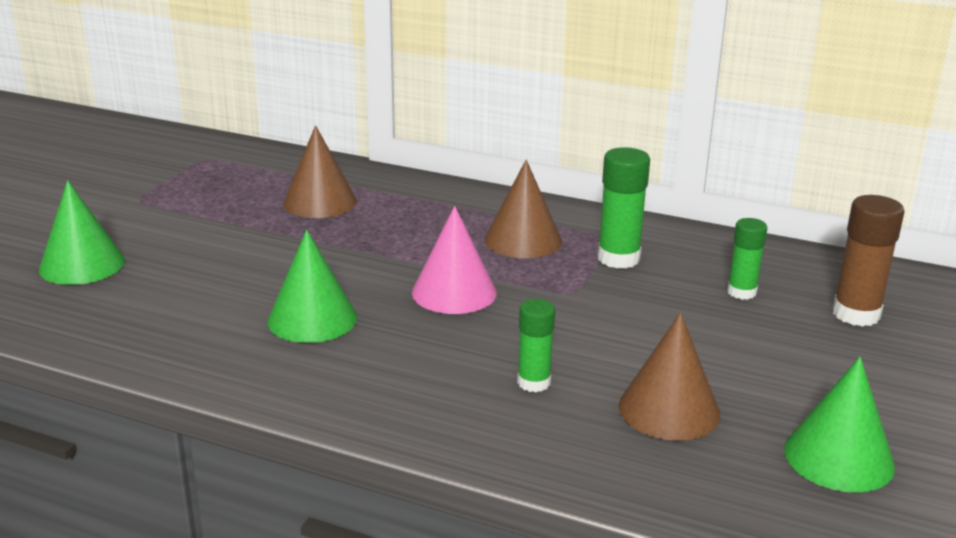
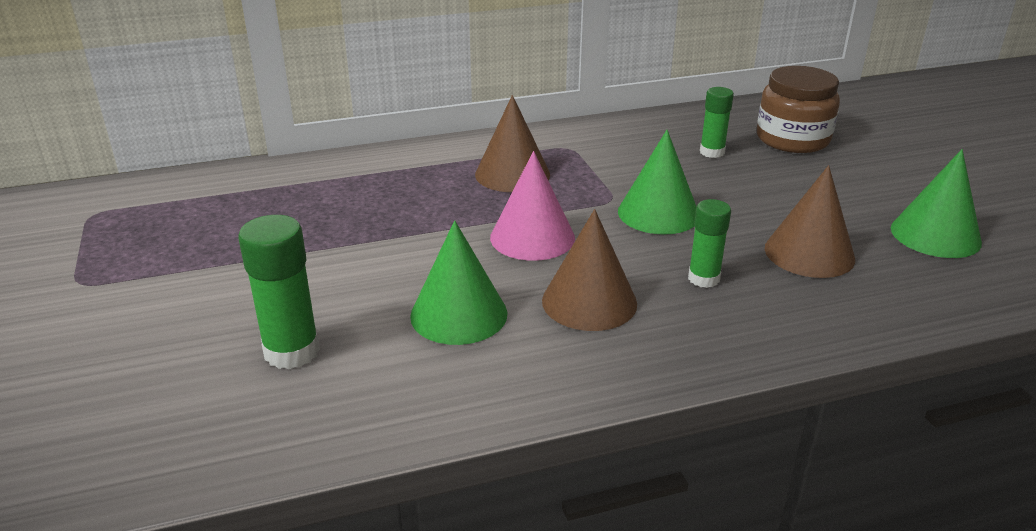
camera: 40 degrees left, 5 degrees up
green cone [39,180,125,285] -> green cone moved to [618,130,697,235]
brown cone [283,125,357,218] -> brown cone moved to [542,209,637,331]
green glue stick [597,147,650,269] -> green glue stick moved to [238,215,320,369]
brown glue stick [833,195,905,327] -> brown jar [757,66,840,153]

